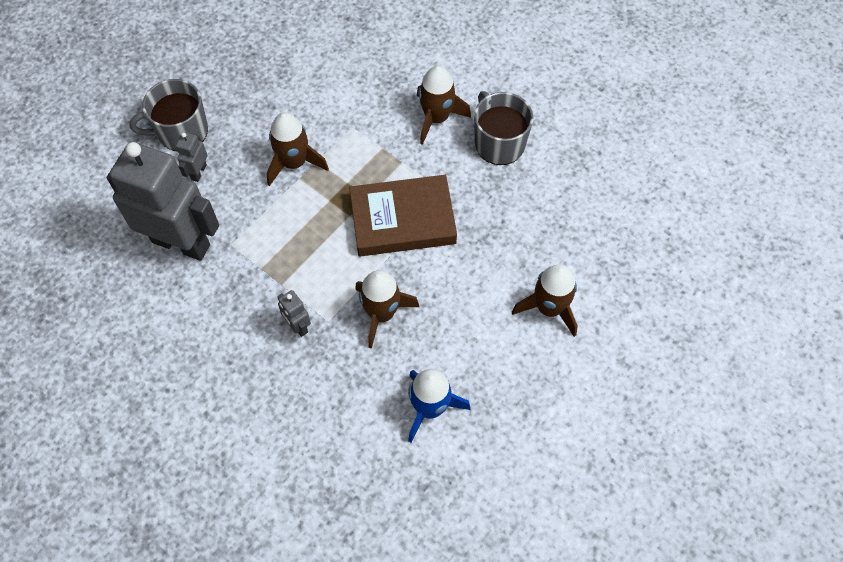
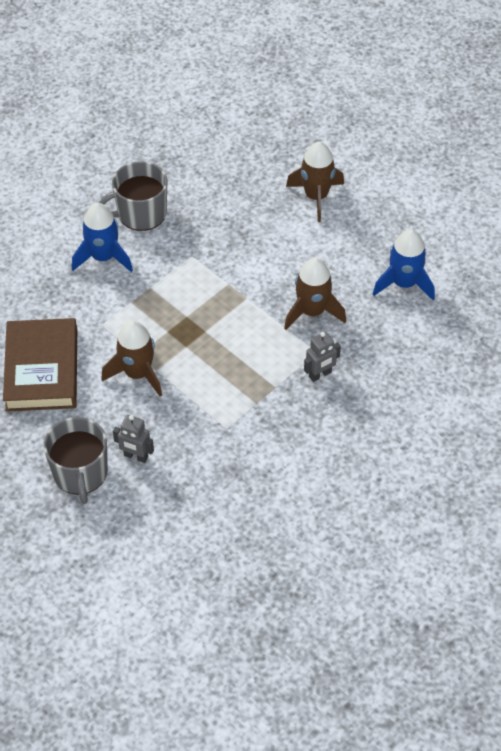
camera: 85 degrees left, 10 degrees down
grey robot [107,142,219,261] -> none
brown book [349,175,457,257] -> brown book moved to [3,318,77,412]
brown rocket [417,66,471,145] -> blue rocket [72,203,133,272]

